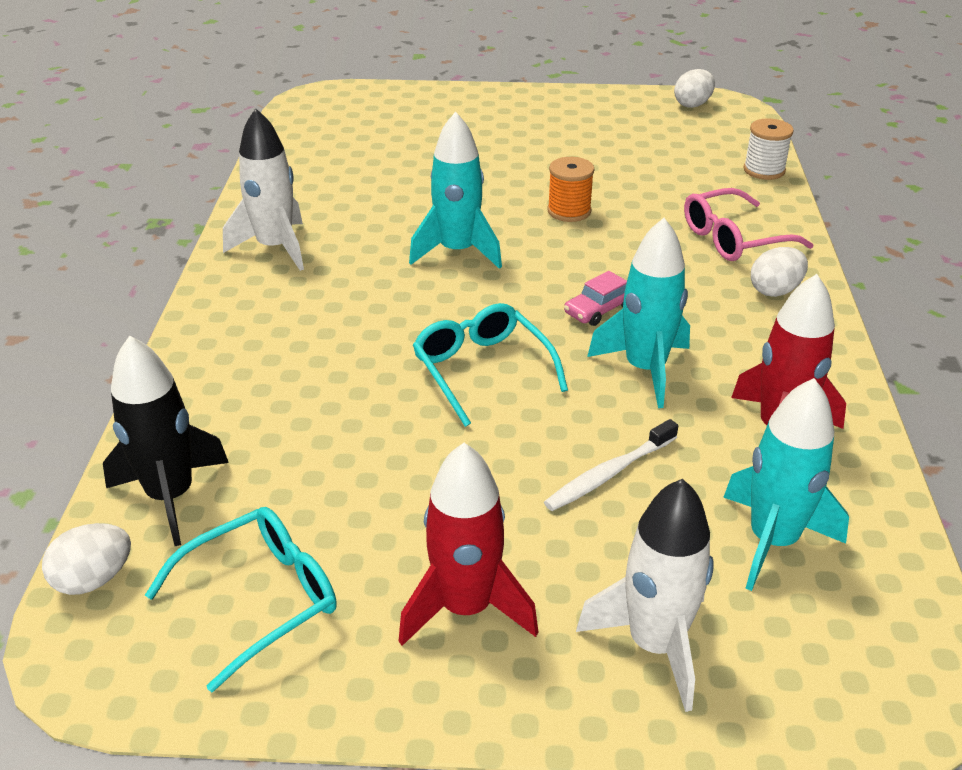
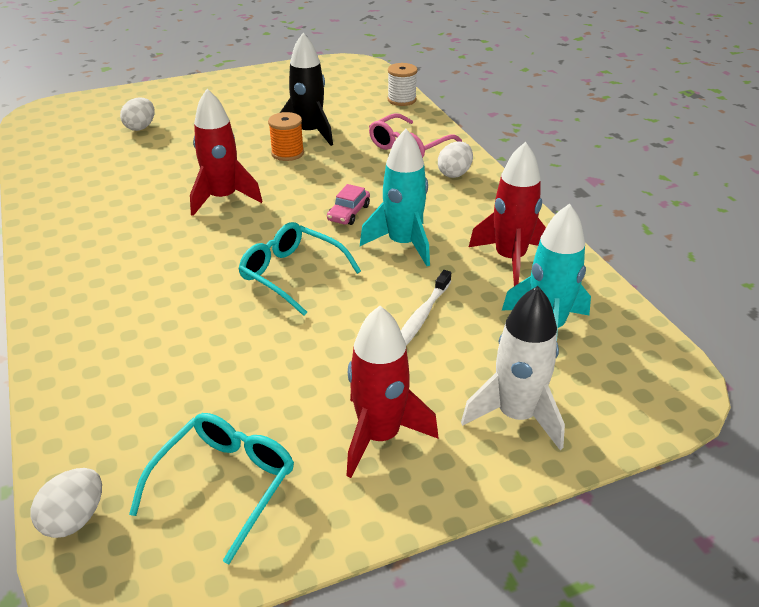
camera: 25 degrees left, 0 degrees up
black rocket [103,336,229,546] -> black rocket moved to [280,33,333,146]
white rocket [223,108,304,271] -> none
turquoise rocket [409,112,502,269] -> red rocket [190,89,263,216]
white egg [674,69,715,108] -> white egg moved to [120,98,154,131]

